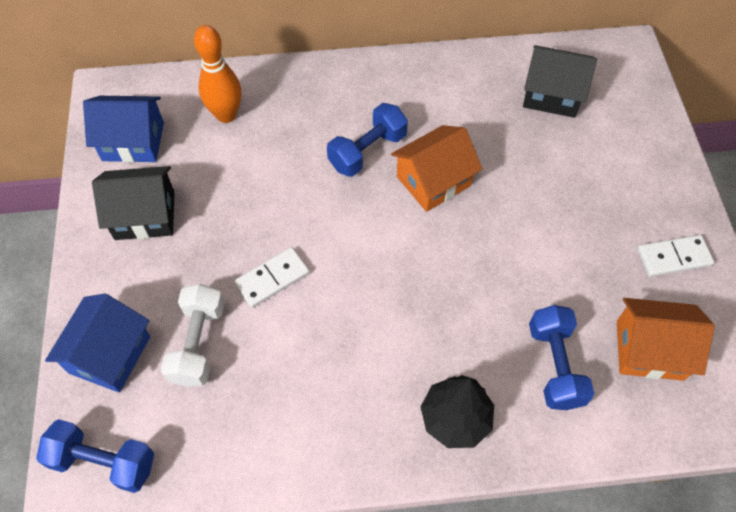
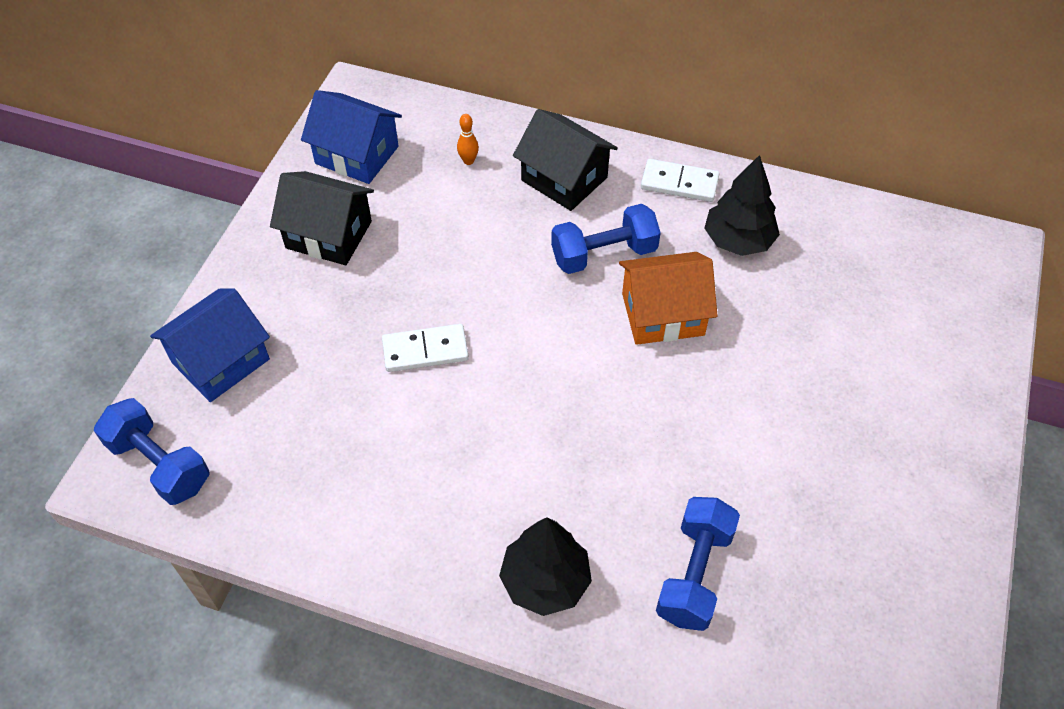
camera: 25 degrees right, 5 degrees down
white dumbbell [161,284,225,387] -> none
orange bowling pin [194,25,241,123] -> orange bowling pin [457,114,479,165], size x0.44
black house [523,45,597,118] -> black house moved to [513,109,618,211]
orange house [617,298,715,381] -> none
white domino [637,235,714,277] -> white domino moved to [641,159,719,202]
none -> black tree [704,155,780,256]

